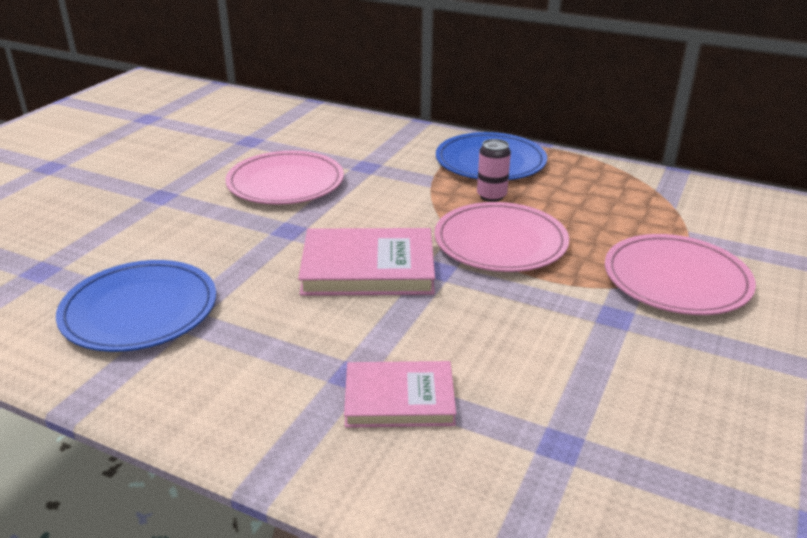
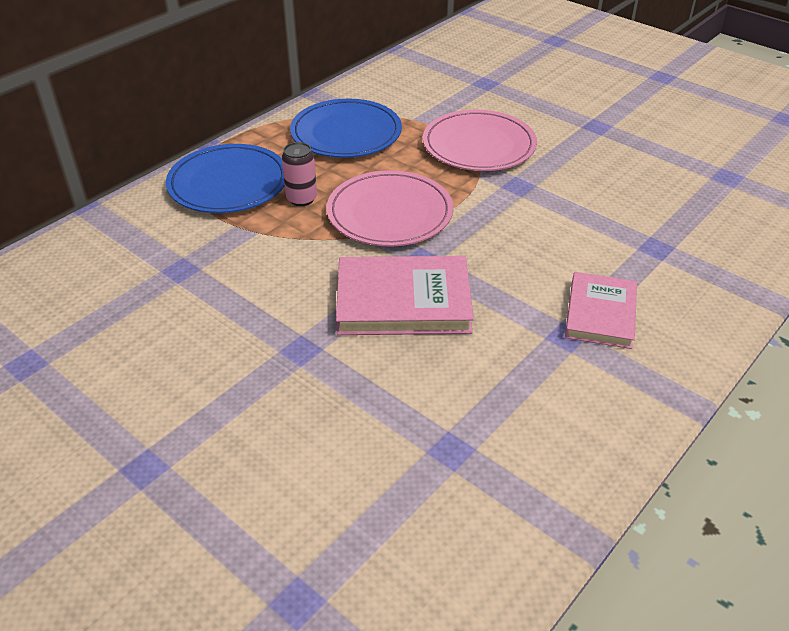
camera: 75 degrees left, 10 degrees up
blue plate [56,260,216,352] -> blue plate moved to [290,99,402,158]
pink plate [225,151,344,204] -> none
pink book [298,228,435,296] -> pink book turned 75 degrees clockwise [336,256,474,335]

